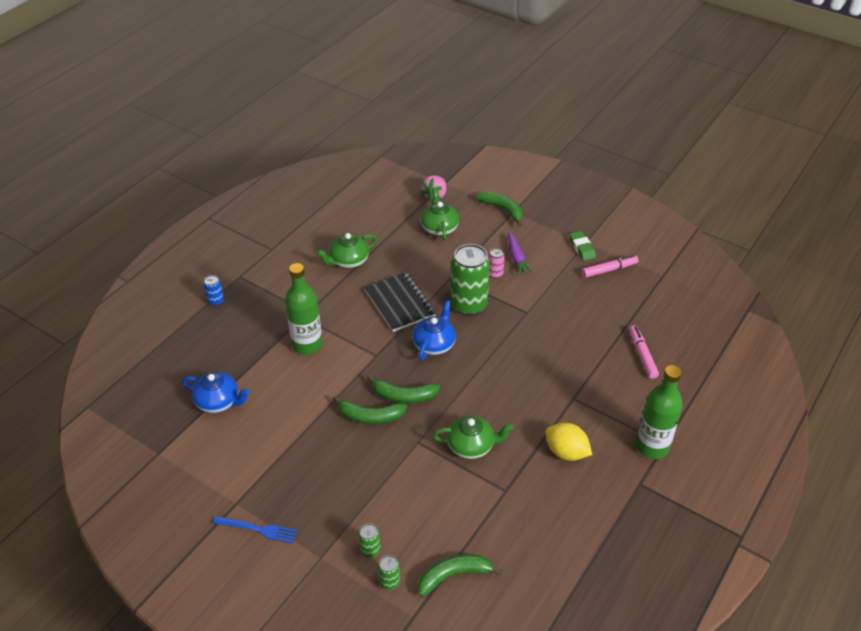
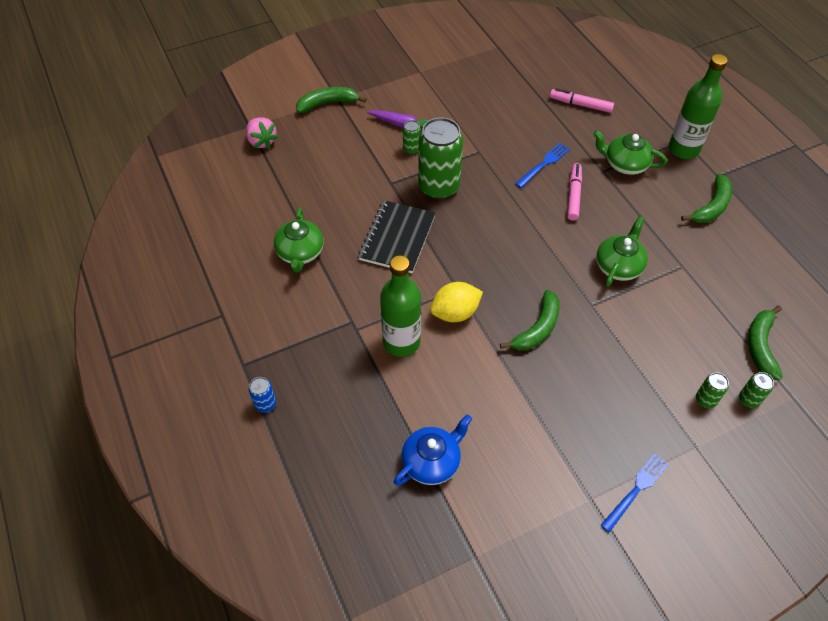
camera: 60 degrees left, 10 degrees up
black notebook [364,272,436,332] -> black notebook turned 75 degrees counterclockwise [358,200,436,273]
green banana [367,375,440,403] -> green banana moved to [681,174,732,223]
blue teapot [412,300,456,360] -> none
green teapot [421,188,459,240] -> green teapot moved to [593,130,667,175]
pink can [488,248,505,278] -> green can [403,120,421,155]
yellow lemon [545,423,592,461] -> yellow lemon moved to [430,282,483,322]
green eraser [569,231,596,261] -> none
pink marker [582,255,639,278] -> pink marker moved to [567,163,582,221]
none -> blue fork [515,143,570,188]

